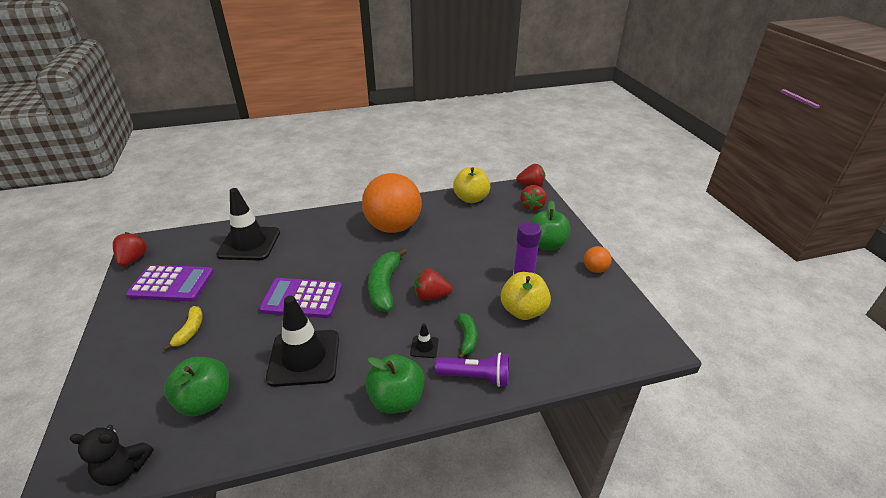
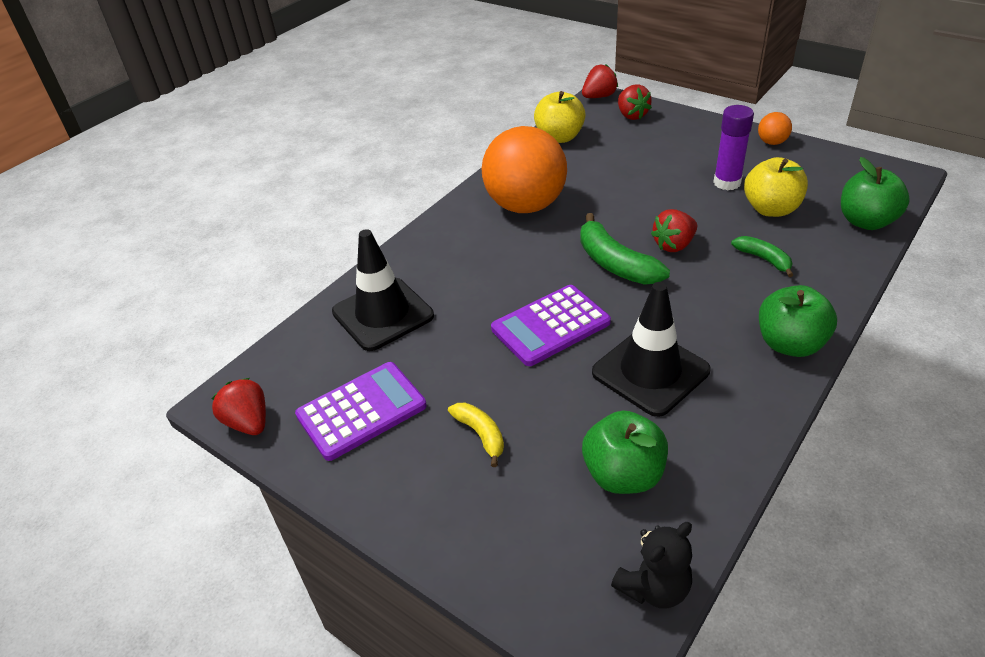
camera: 35 degrees left, 5 degrees up
black traffic cone [410,323,439,358] -> none
purple flashlight [435,353,509,387] -> none
green apple [529,200,571,250] -> green apple moved to [841,157,910,230]

